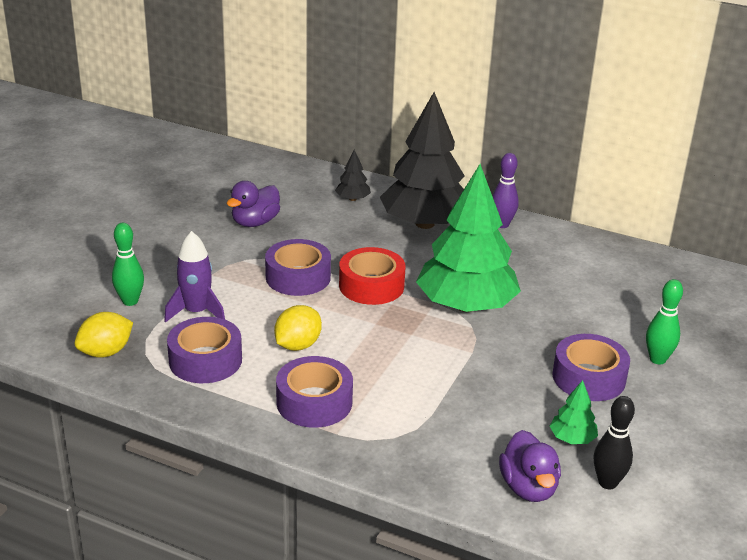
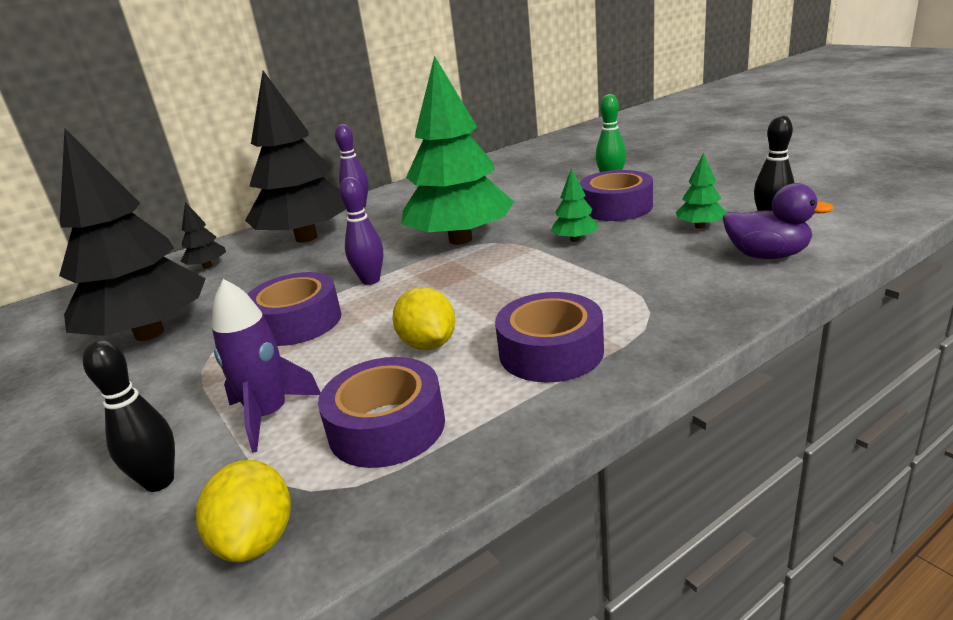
camera: 55 degrees left, 5 degrees down
green bowling pin [112,223,144,306] -> black bowling pin [83,340,175,492]
purple duck [227,181,280,227] -> black tree [59,129,206,341]
red tape [339,247,406,305] -> purple bowling pin [340,177,383,285]
none -> green tree [550,168,599,242]

